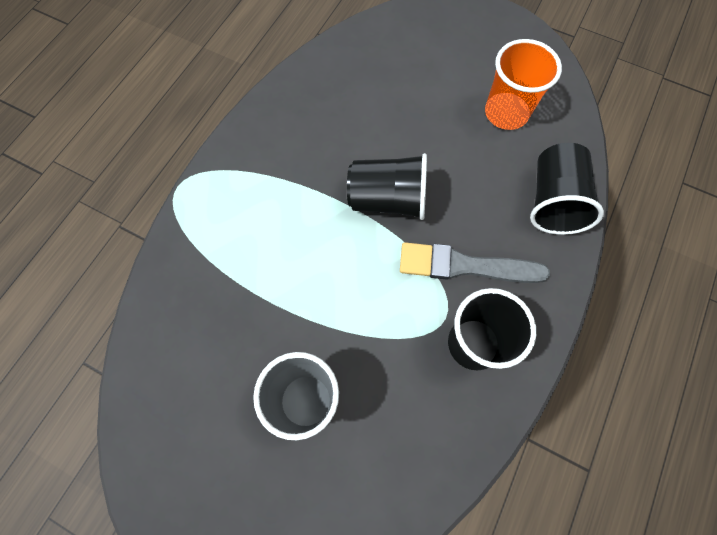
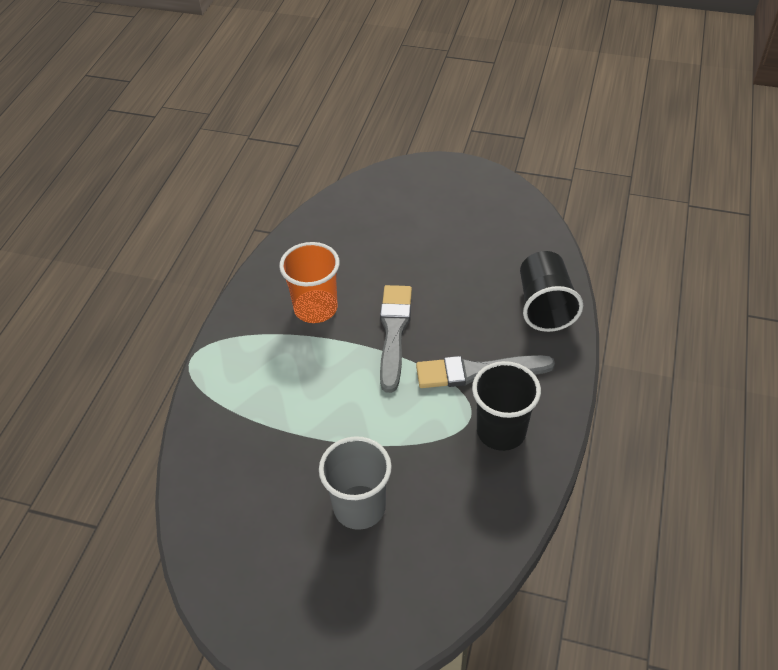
camera: 10 degrees left, 20 degrees down
black cup [347,153,427,220] -> grey brush [380,285,412,393]
orange cup [485,39,562,130] -> orange cup moved to [279,242,340,323]

